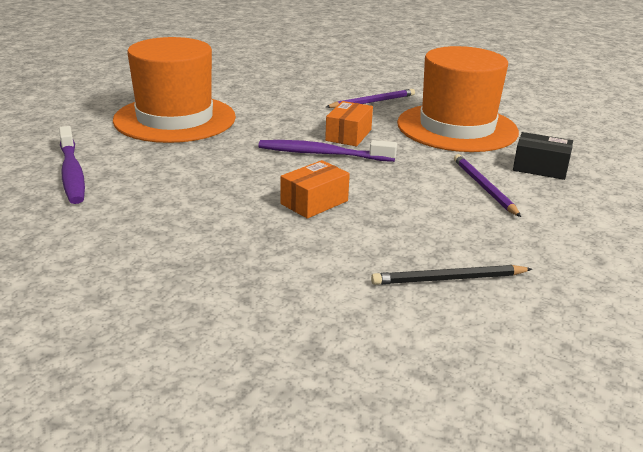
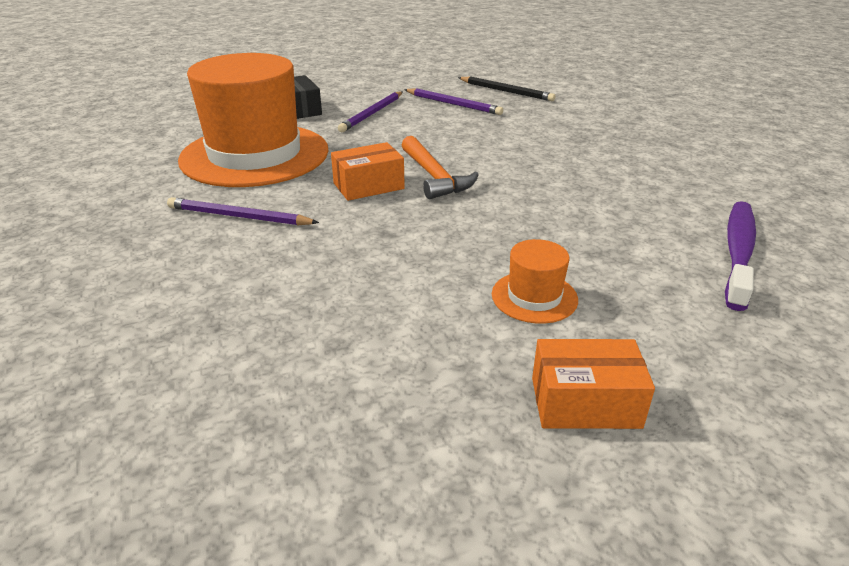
camera: 135 degrees left, 5 degrees up
orange hat [113,37,236,143] -> orange hat [492,239,578,324], size x0.40
purple toothbrush [258,140,397,162] -> orange hammer [402,136,479,199]
orange box [280,160,350,219] -> orange box moved to [532,339,655,429]
none -> purple pencil [404,88,503,115]

